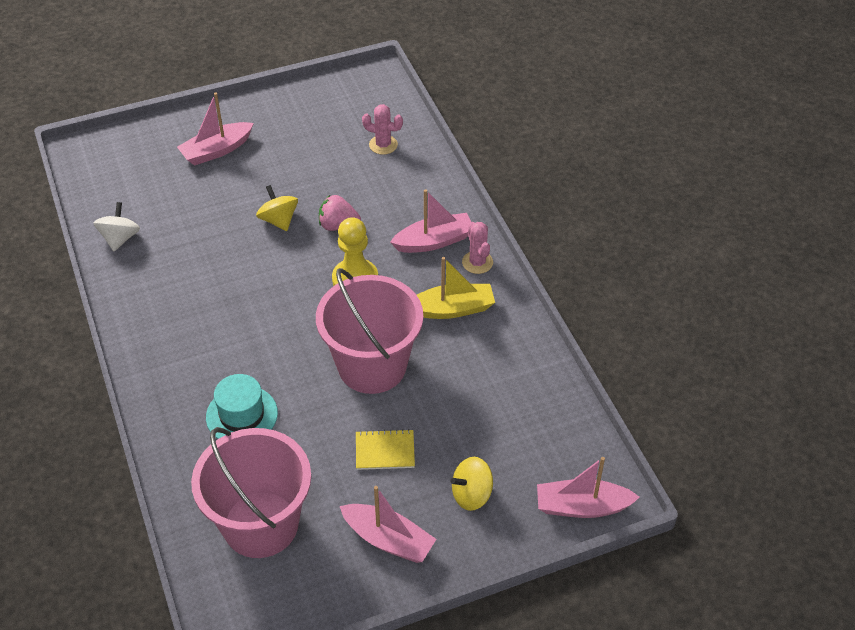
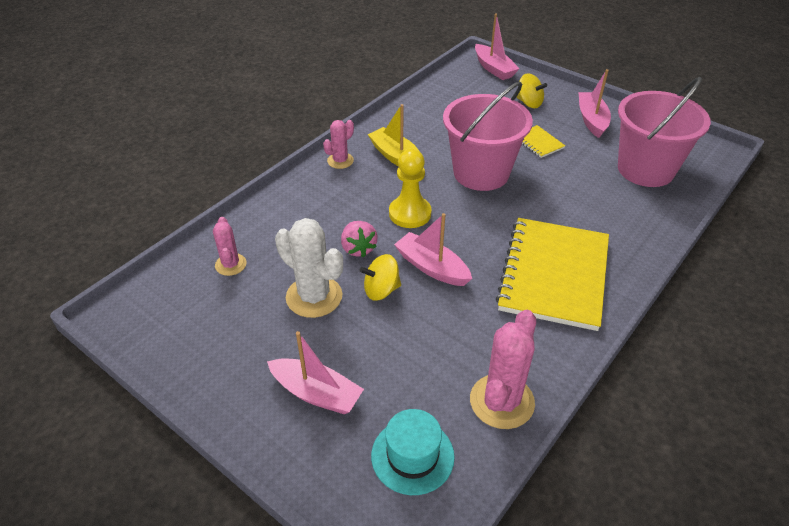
camera: 120 degrees left, 5 degrees down
white spinning top [94,202,140,251] -> pink cactus [470,310,536,429]
turquoise hat [206,374,278,439] -> turquoise hat moved to [371,409,455,495]
yellow spinning top [256,185,298,231] -> yellow spinning top turned 45 degrees clockwise [360,254,401,301]
pink boat [390,189,471,253] -> pink boat moved to [394,213,472,286]
none -> white cactus [275,218,343,318]
none -> yellow notebook [496,218,609,331]

